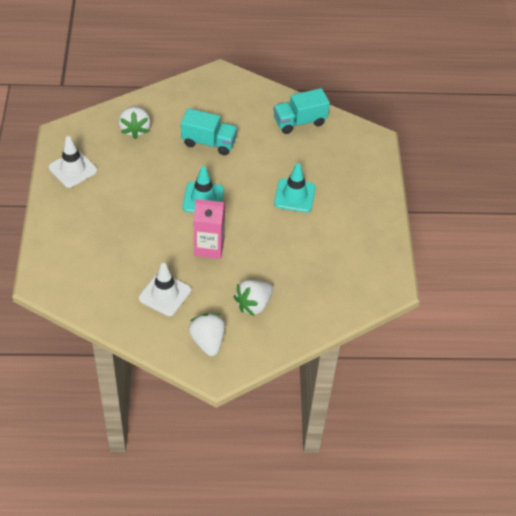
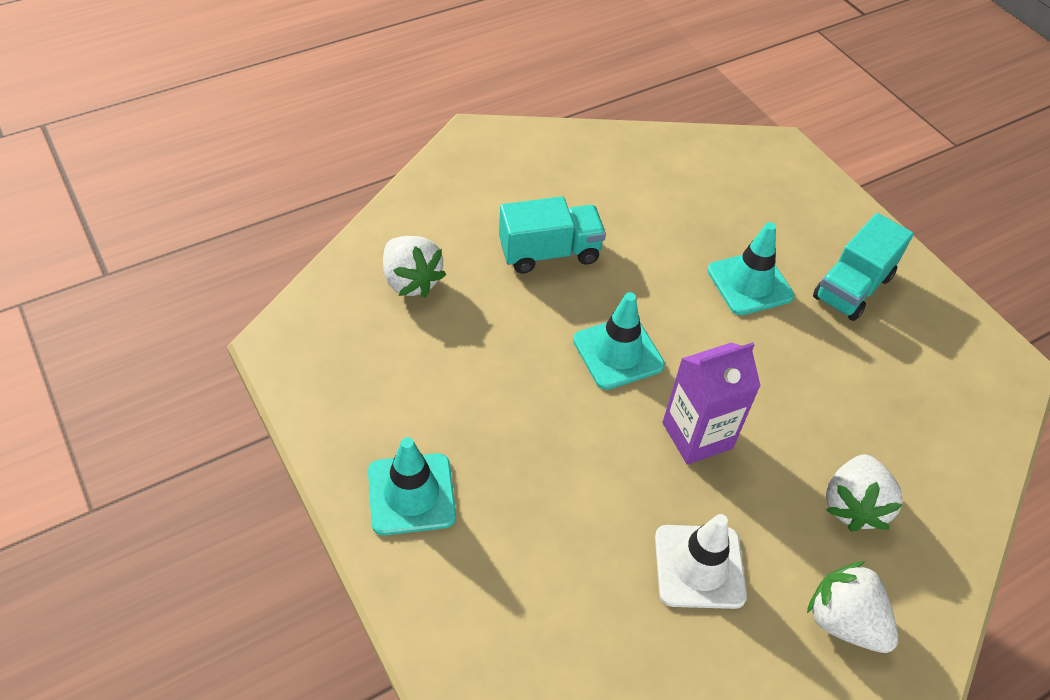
camera: 30 degrees left, 0 degrees up
white traffic cone [49,136,97,188] -> none
pink carton [193,199,225,259] -> purple carton [662,342,760,465]
turquoise truck [273,88,330,134] -> turquoise truck moved to [813,213,914,321]
none -> turquoise traffic cone [368,437,456,535]

